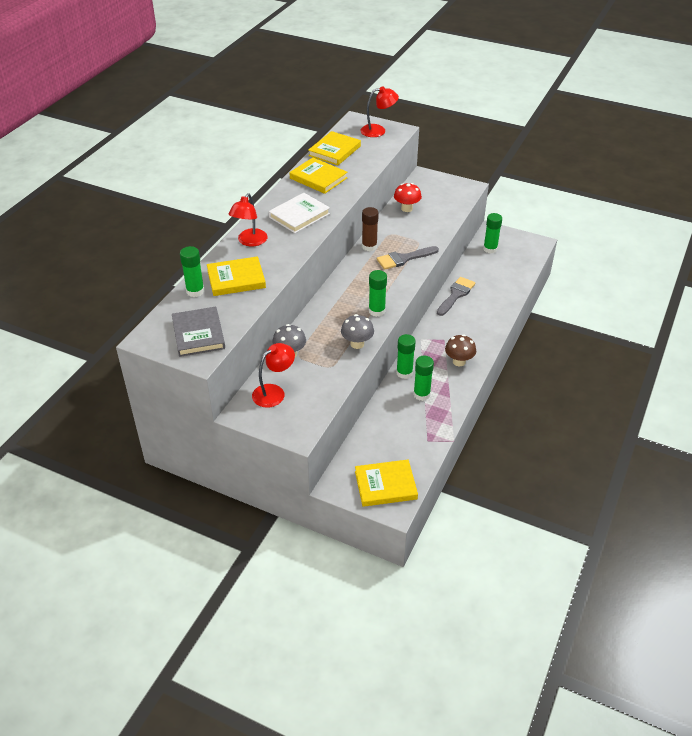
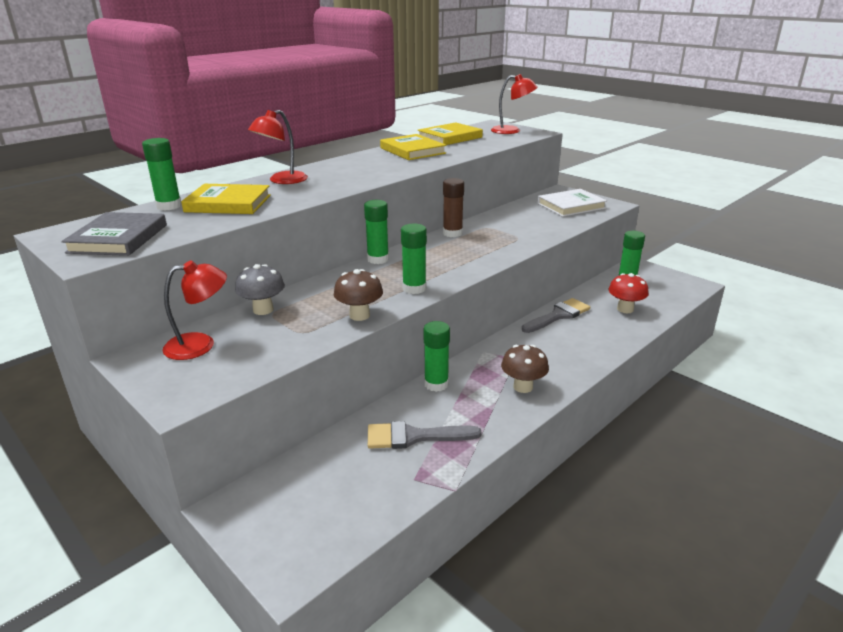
camera: 20 degrees right, 15 degrees down
white book [269,193,330,233] -> white book moved to [538,189,607,217]
grey mushroom [341,314,374,349] -> brown mushroom [334,269,383,321]
yellow book [355,460,418,507] -> none
grey brush [377,246,439,270] -> grey brush moved to [368,421,481,449]
red mushroom [394,183,422,212] -> red mushroom moved to [609,273,649,313]
green glue stick [413,356,434,401] -> green glue stick moved to [364,200,389,264]

